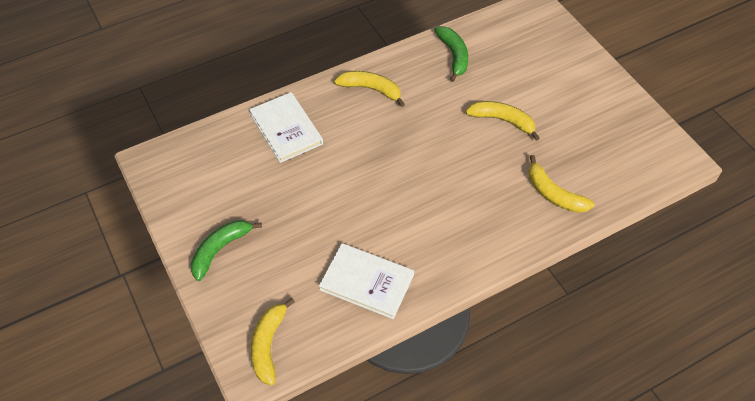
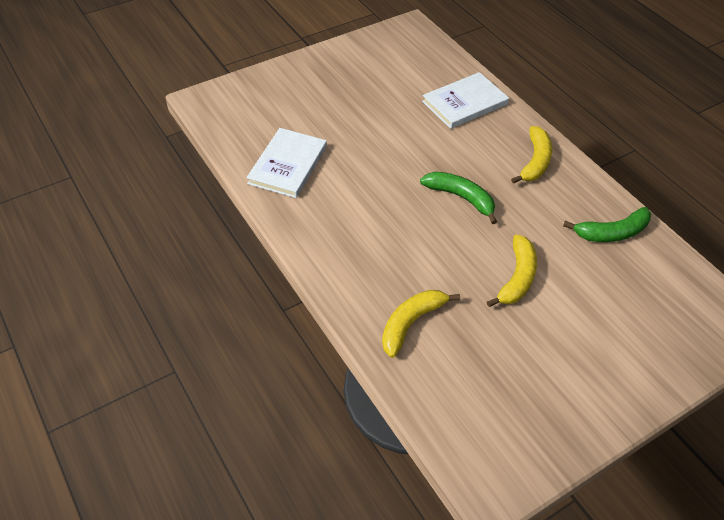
camera: 85 degrees right, 5 degrees down
green banana [191,220,262,281] -> green banana moved to [420,172,497,224]
yellow banana [251,298,295,385] -> none

